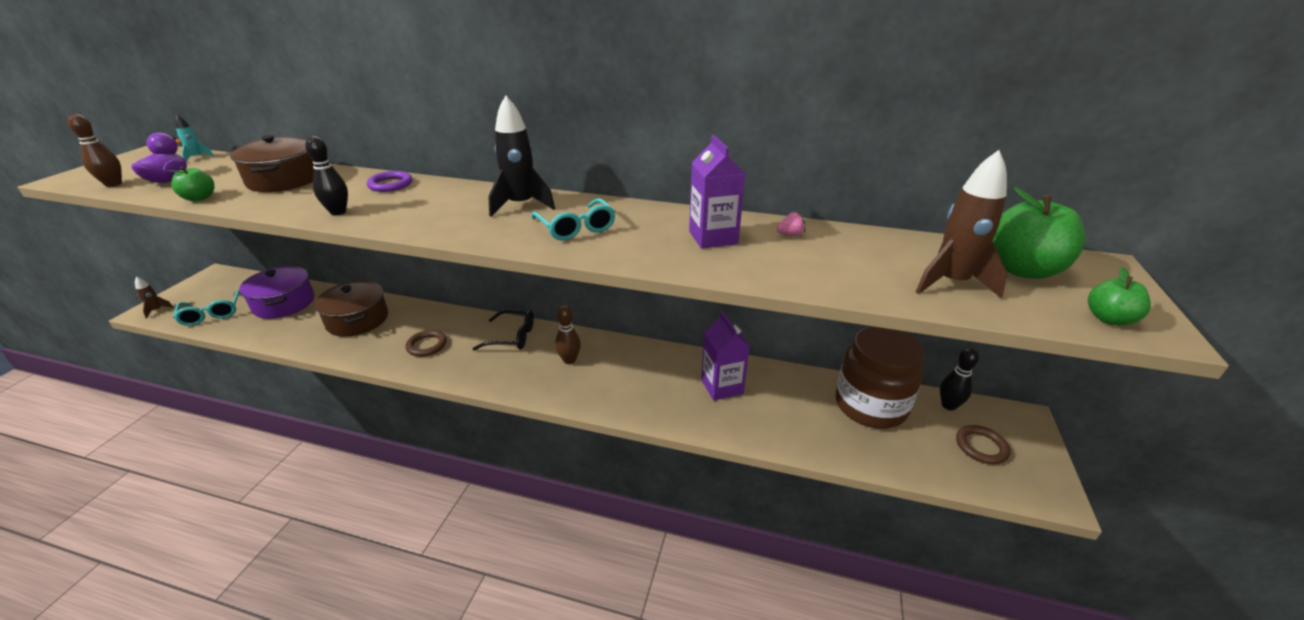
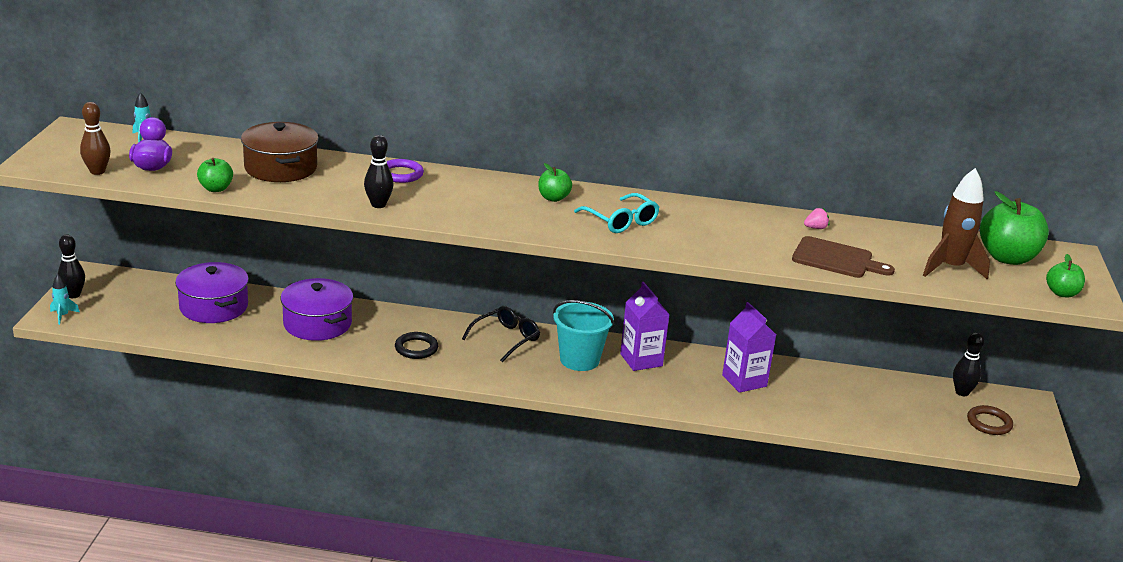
camera: 10 degrees left, 5 degrees down
brown rocket [135,277,174,319] -> turquoise rocket [50,274,80,325]
turquoise glasses [173,290,241,326] -> none
brown pot [315,281,388,337] -> purple pot [281,278,353,341]
brown ring [405,330,447,357] -> black ring [395,332,438,359]
black glasses [473,310,534,351] -> black glasses turned 45 degrees counterclockwise [462,306,540,362]
black rocket [488,96,555,217] -> green apple [538,163,572,202]
brown bowling pin [555,305,581,364] -> turquoise bucket [553,300,614,371]
purple carton [689,135,745,249] -> purple carton moved to [620,282,670,371]
brown jar [836,326,925,429] -> none
none -> black bowling pin [58,235,85,298]
none -> brown cutting board [792,236,895,278]

